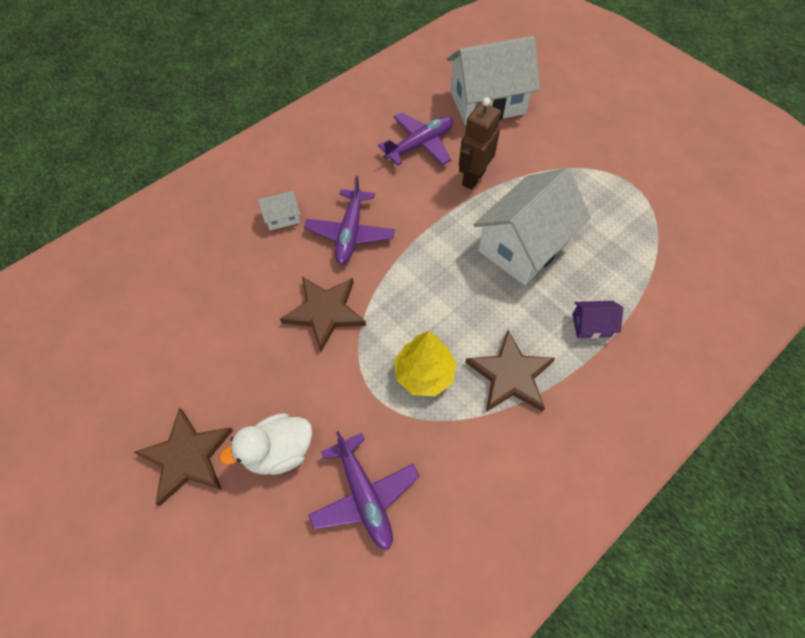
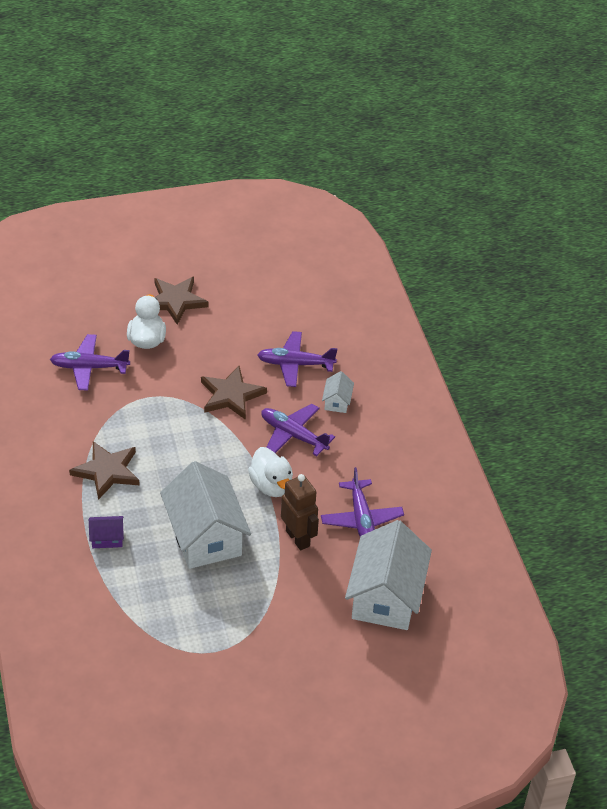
camera: 115 degrees right, 15 degrees down
yellow tree [394,331,457,396] -> none
purple house [572,301,623,338] -> purple house turned 60 degrees clockwise [89,516,124,548]
none -> white duck [248,447,293,497]
none -> purple plane [257,331,337,387]

